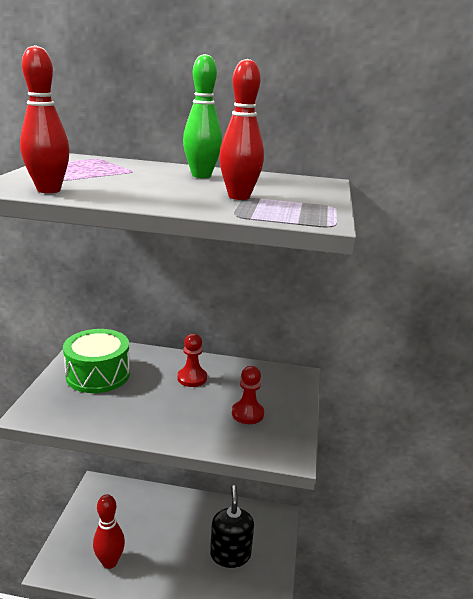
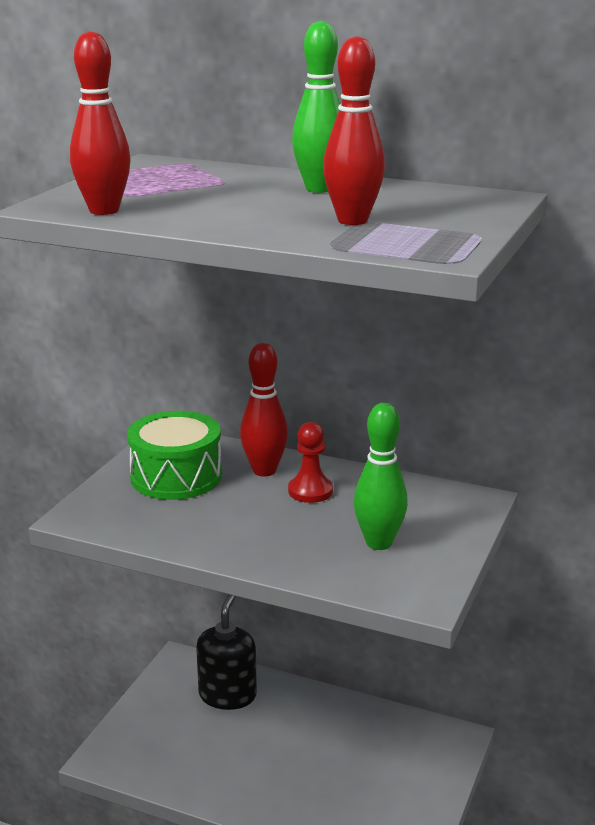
camera: 15 degrees right, 0 degrees up
red bowling pin [93,494,125,569] -> red bowling pin moved to [240,343,288,477]
black soap dispenser [210,485,254,568] -> black soap dispenser moved to [196,594,257,710]
red pawn [232,366,264,424] -> green bowling pin [354,403,408,550]

